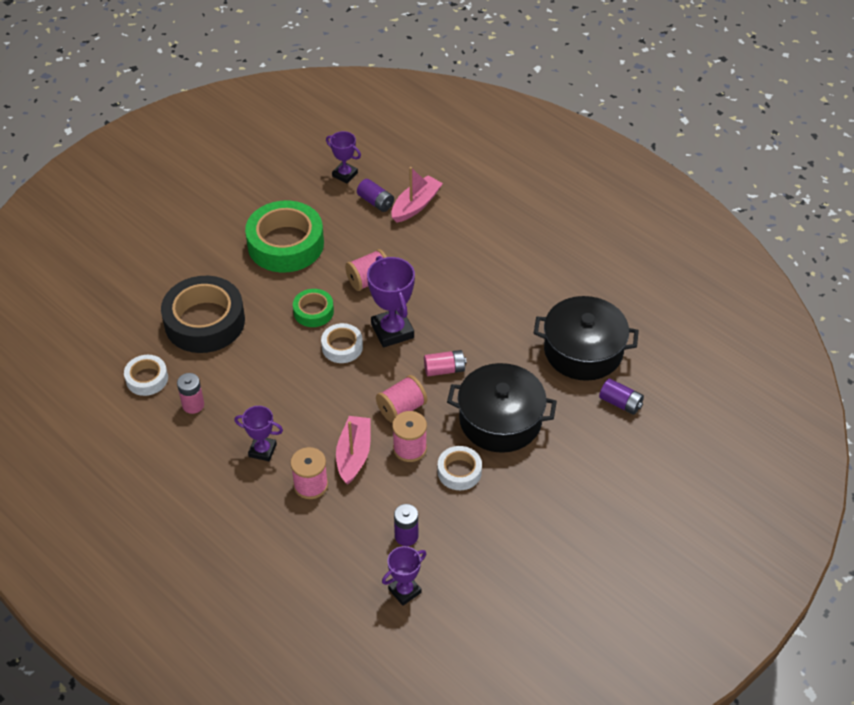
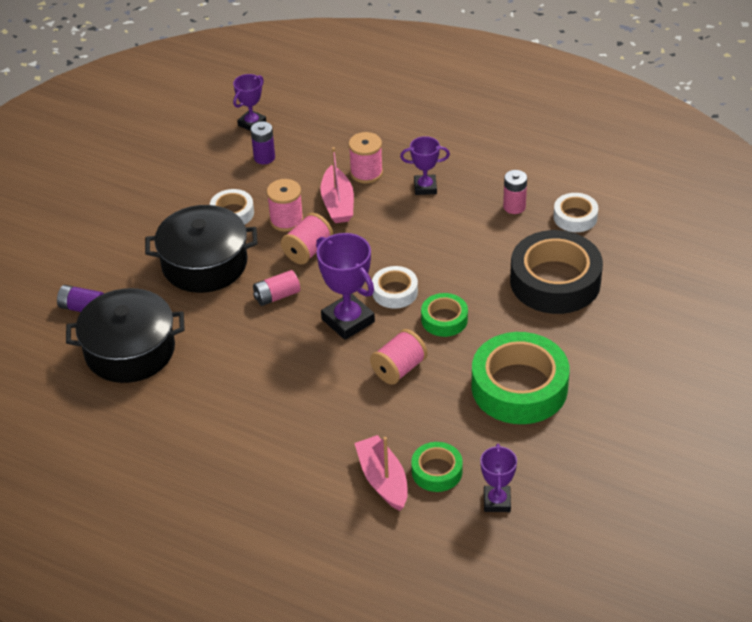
camera: 165 degrees right, 5 degrees down
purple trophy [326,131,361,183] -> purple trophy turned 75 degrees clockwise [480,444,517,512]
purple battery [357,179,394,212] -> green tape [411,442,463,492]
pink boat [391,167,443,223] -> pink boat turned 135 degrees clockwise [354,435,408,511]

